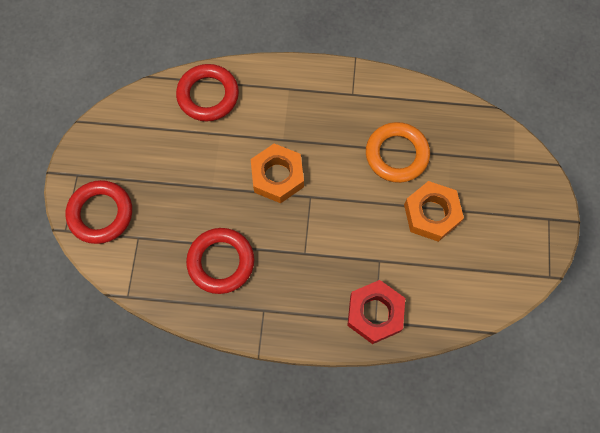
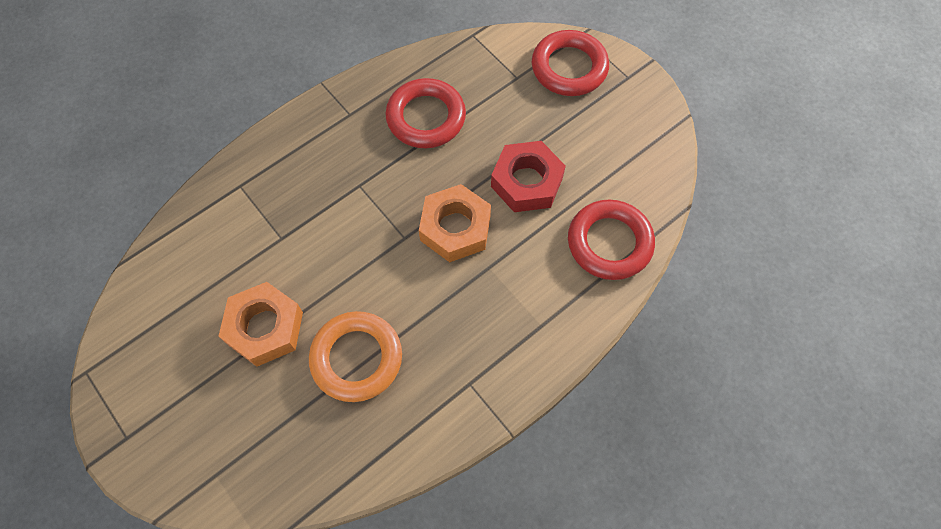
camera: 135 degrees right, 5 degrees down
red nut [347,280,405,344] -> red nut moved to [491,141,566,212]

